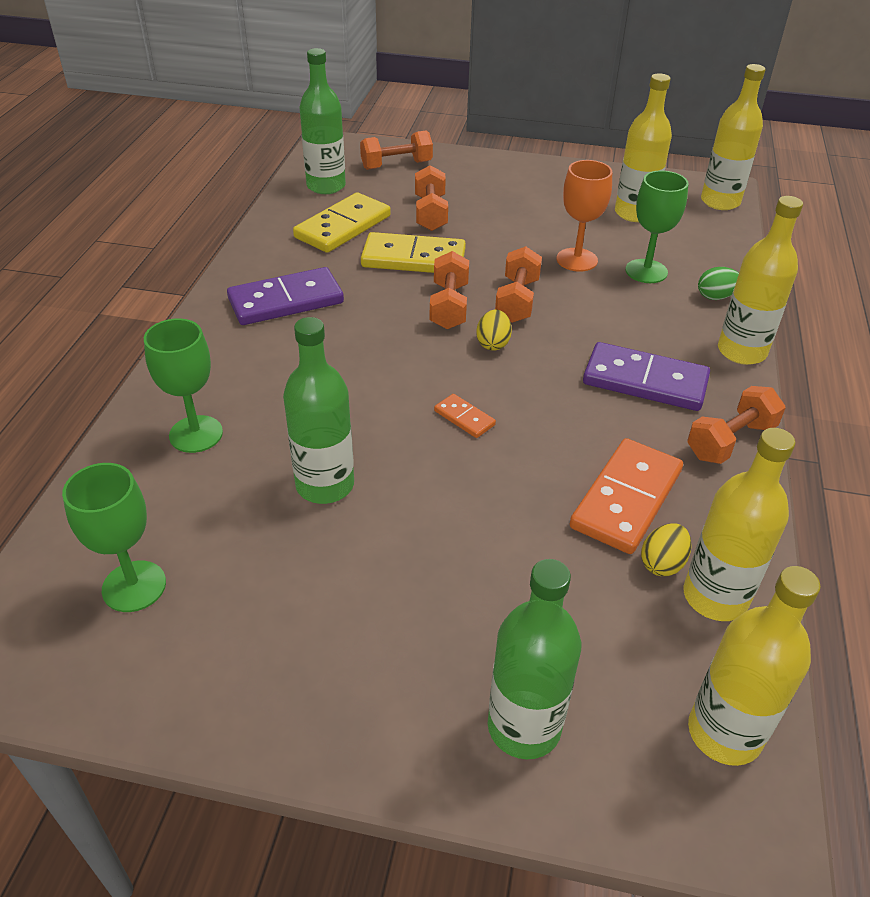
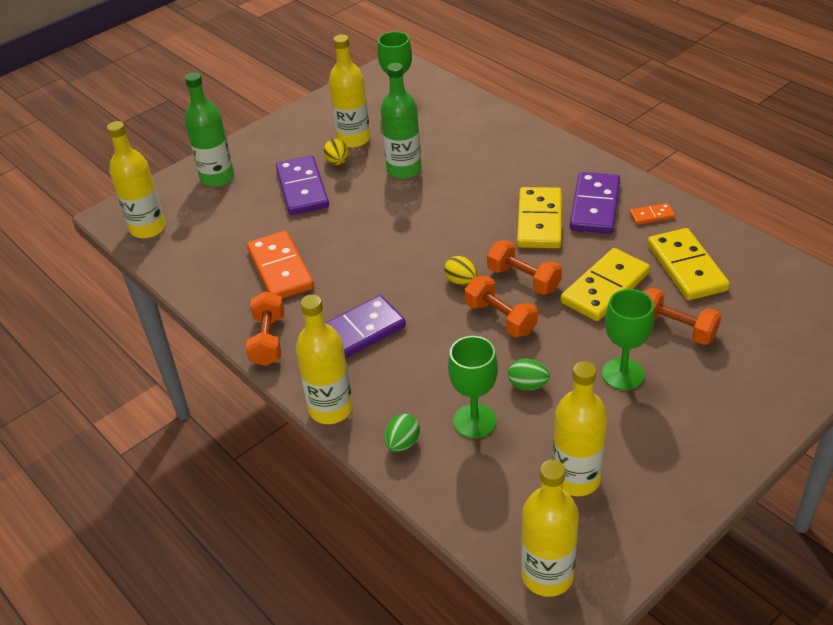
camera: 130 degrees right, 0 degrees up
green goblet [144,319,223,453] -> green goblet moved to [602,289,654,390]
green bottle [299,48,346,194] -> none
orange dumbbell [360,130,433,170] -> none
orange domino [434,394,496,438] -> orange domino moved to [629,203,675,225]
orange goblet [556,160,612,272] -> green egg [508,359,550,390]
yellow egg [641,523,692,576] -> yellow egg moved to [324,139,349,165]
yellow bottle [684,428,795,621] -> yellow bottle moved to [329,34,370,148]
none -> purple domino [276,155,329,215]
none -> yellow domino [517,187,562,248]

